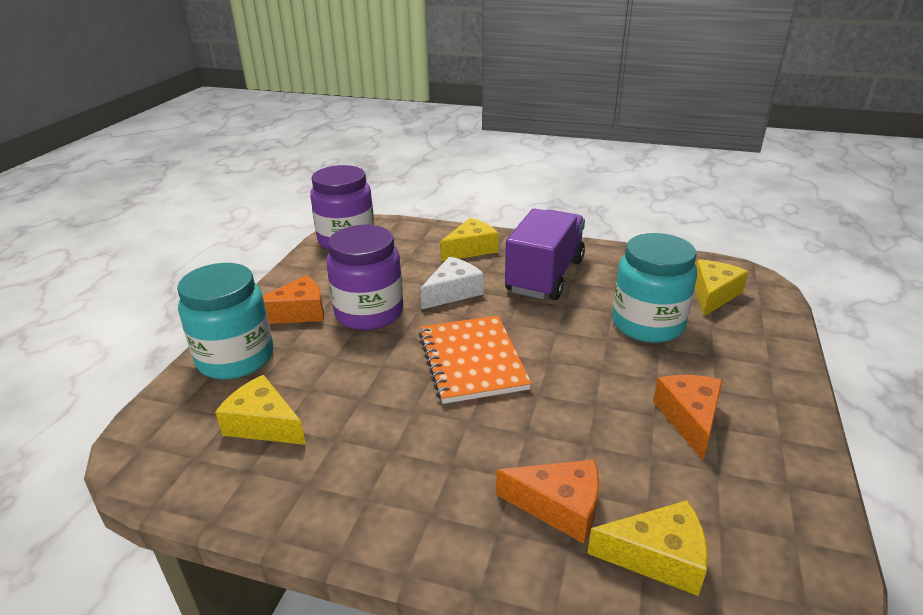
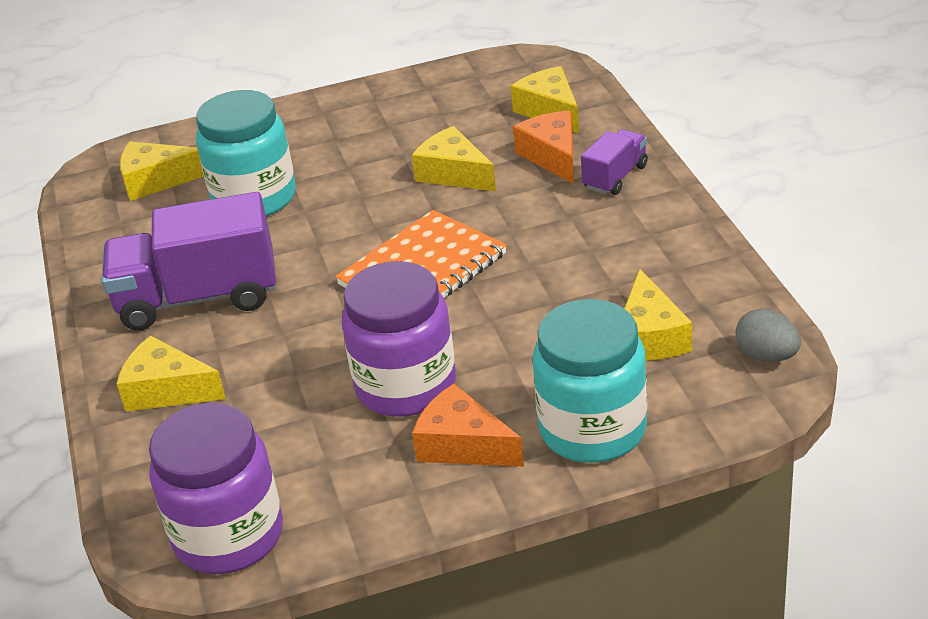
camera: 120 degrees left, 5 degrees up
white cheese [420,256,484,310] -> none
orange cheese [653,375,723,461] -> none
none -> yellow cheese [412,126,496,191]
none -> purple truck [581,129,648,195]
none -> grey egg [736,309,801,362]

